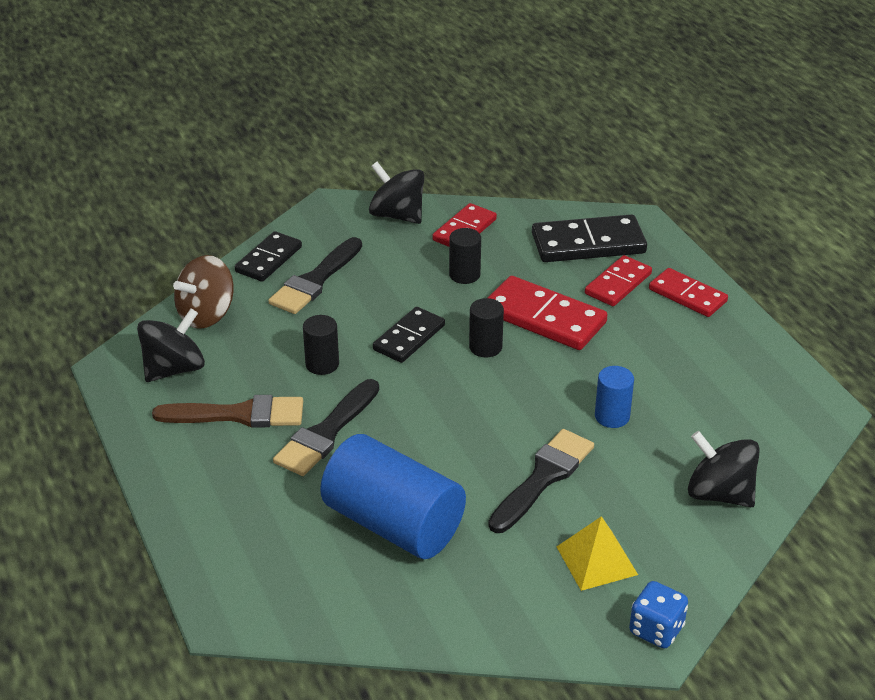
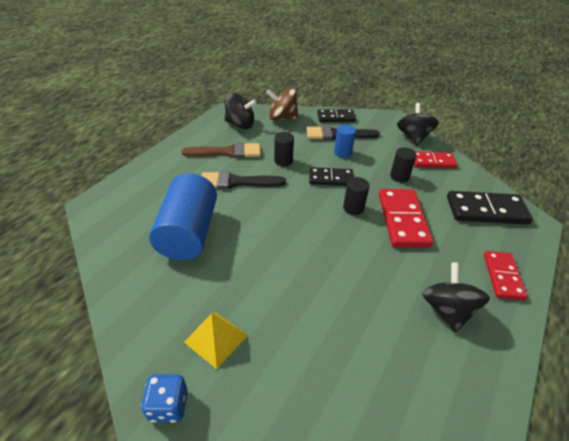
camera: 55 degrees right, 5 degrees up
brown brush [152,395,303,427] -> brown brush turned 60 degrees counterclockwise [181,142,261,158]
black brush [488,429,594,533] -> none
black domino [532,214,647,262] -> black domino turned 45 degrees counterclockwise [447,191,533,225]
red domino [585,255,652,306] -> none
blue cylinder [595,366,634,428] -> blue cylinder moved to [334,124,356,158]
black spinning top [688,431,760,507] -> black spinning top moved to [422,262,490,332]

